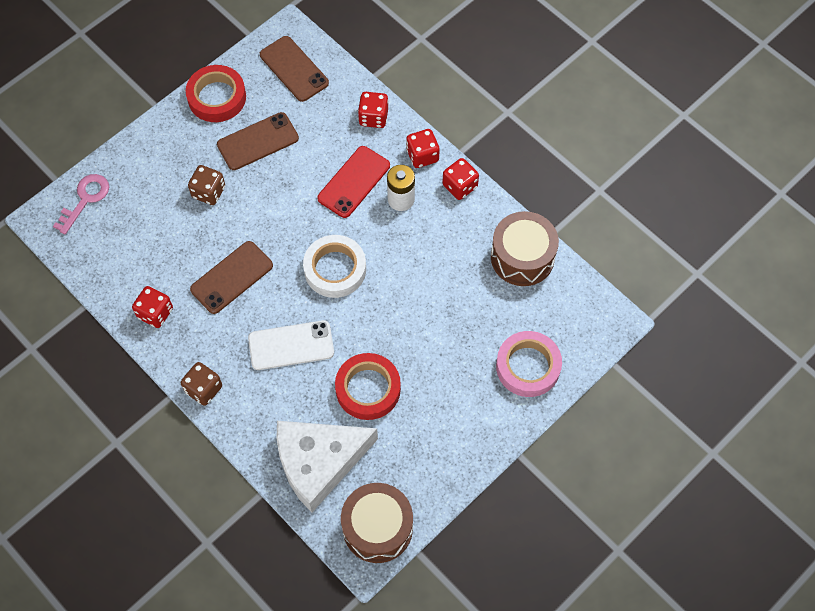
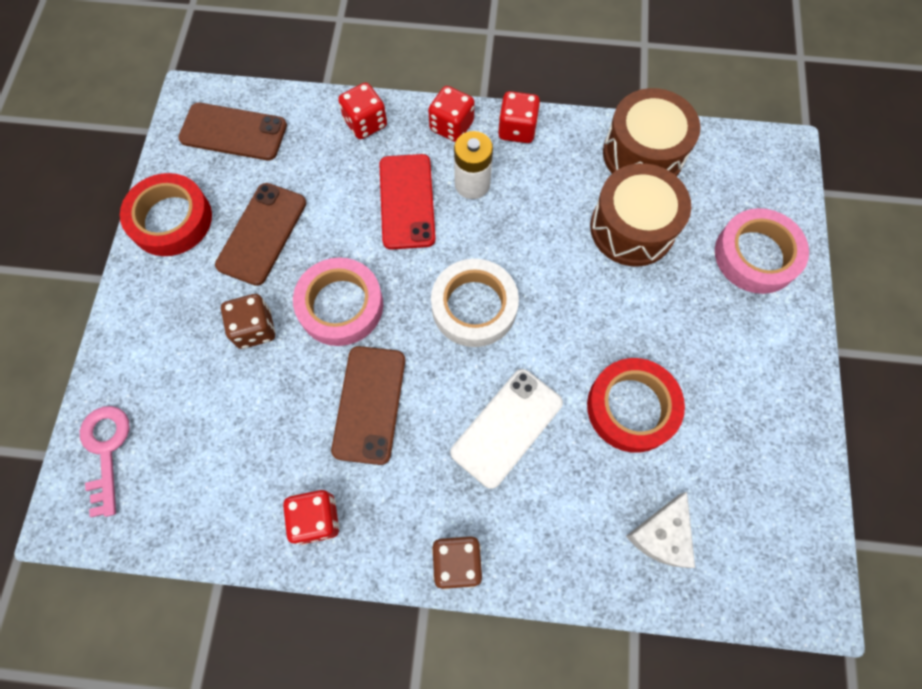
camera: 40 degrees left, 5 degrees up
white cheese [276,421,378,512] -> white cheese [626,492,695,568], size x0.50
brown drum [341,483,413,563] -> brown drum moved to [590,163,691,267]
none -> pink tape [293,258,383,346]

